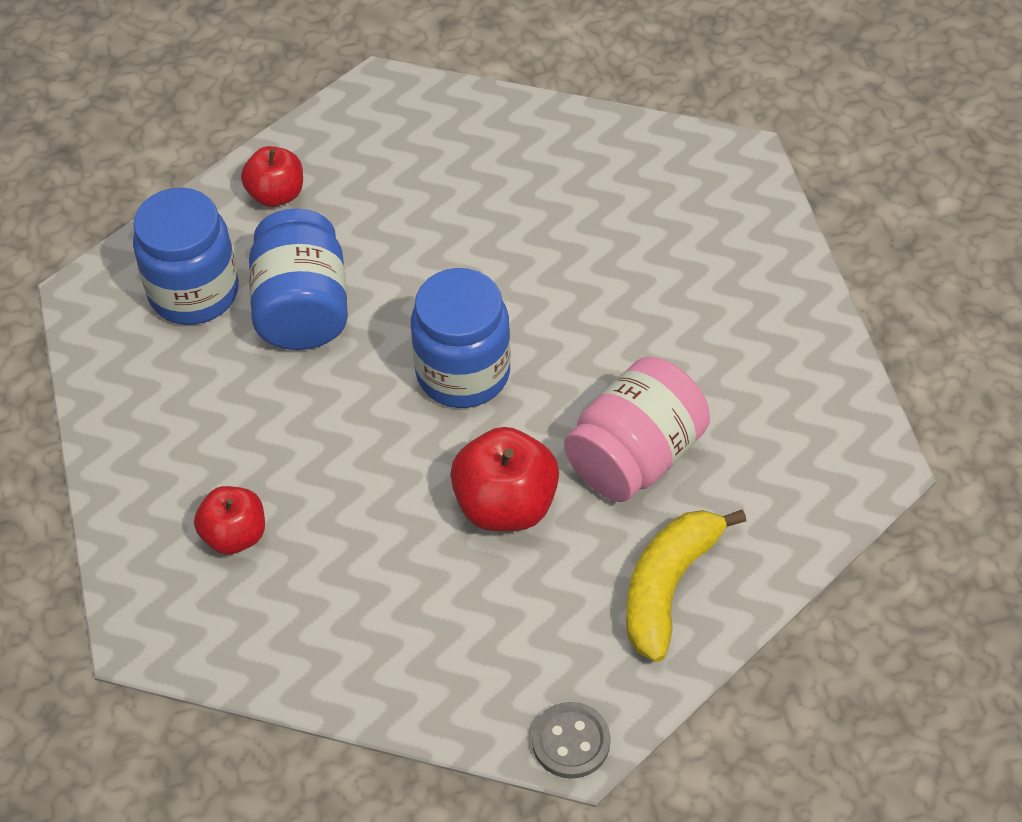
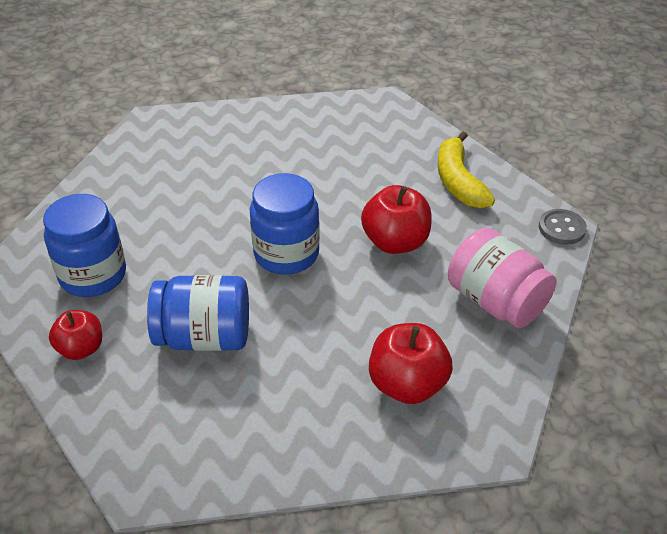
camera: 85 degrees left, 10 degrees down
blue jar [133,188,239,325] -> blue jar moved to [43,194,126,297]
red apple [194,486,265,555] -> red apple [369,323,453,404], size x1.53
pink jar [564,357,710,502] -> pink jar moved to [448,228,556,328]
yellow banana [626,509,746,662] -> yellow banana turned 45 degrees clockwise [438,132,495,208]

